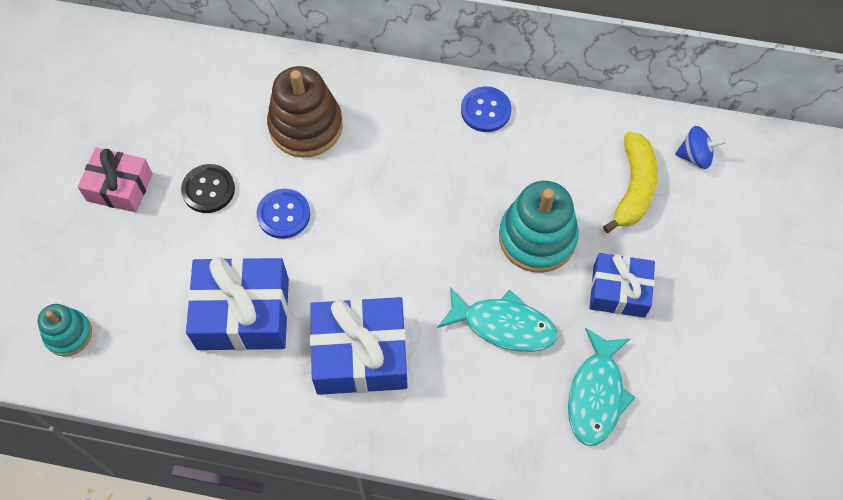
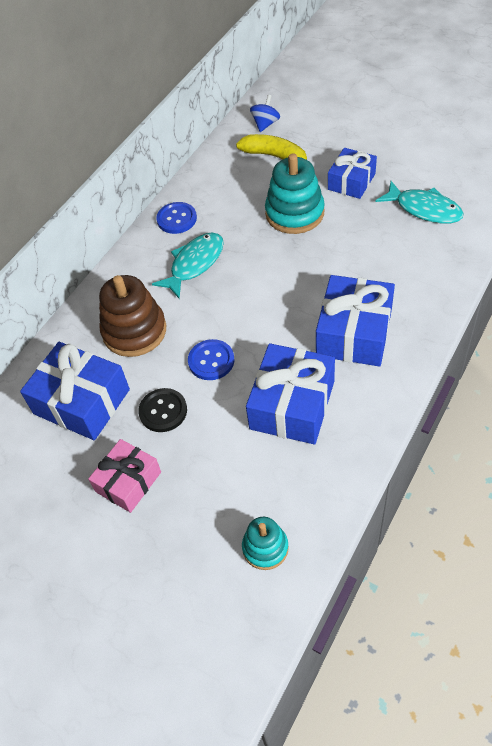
camera: 65 degrees left, 10 degrees down
turquoise fish [438,287,557,352] -> turquoise fish moved to [152,233,224,298]
none -> blue gift [20,342,130,440]

